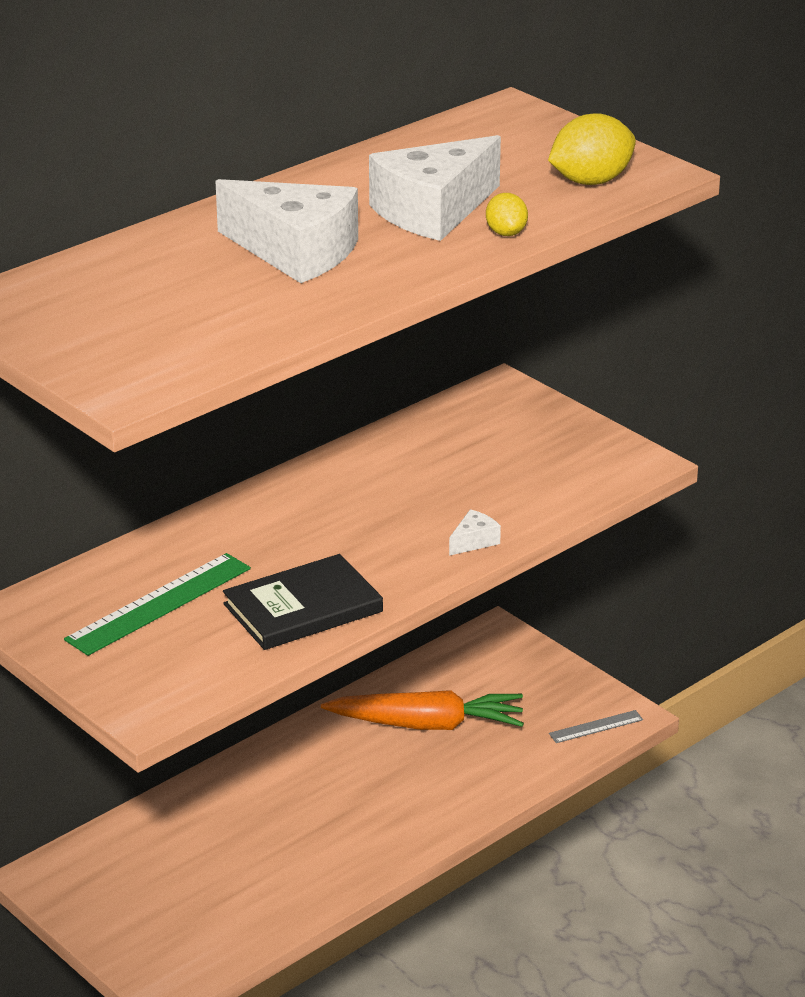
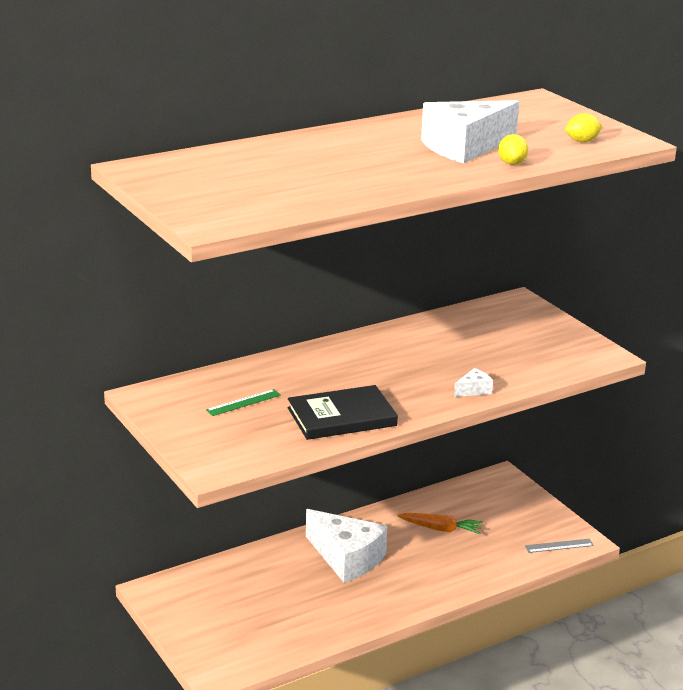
camera: 10 degrees right, 5 degrees down
green ruler [64,553,251,656] -> green ruler [206,389,281,416], size x0.53
white cheese [216,179,358,283] -> white cheese moved to [306,509,387,583]
orange carrot [321,690,524,730] -> orange carrot [397,513,483,534], size x0.60
yellow lemon [548,113,636,185] -> yellow lemon [564,113,602,142], size x0.57

